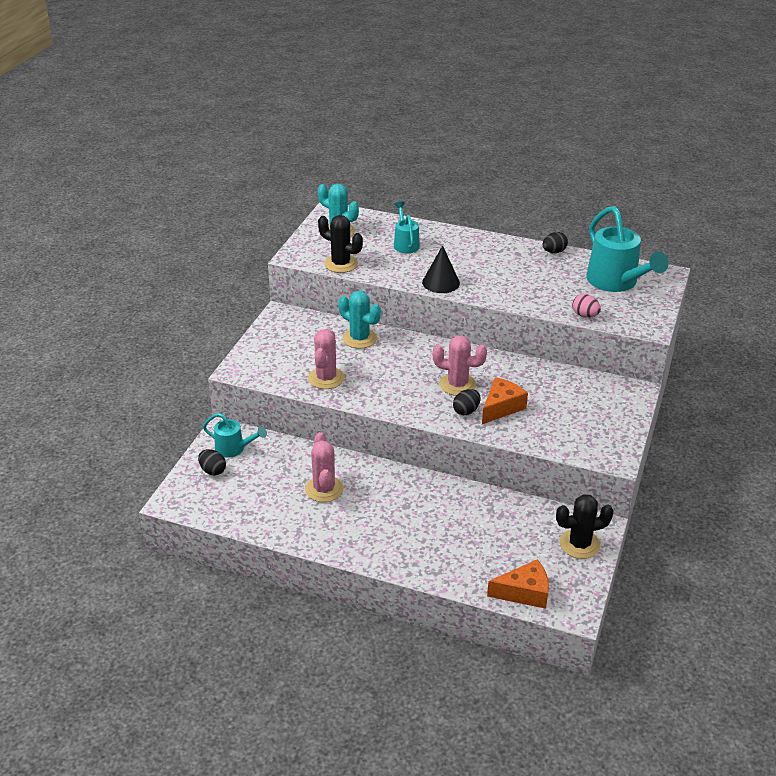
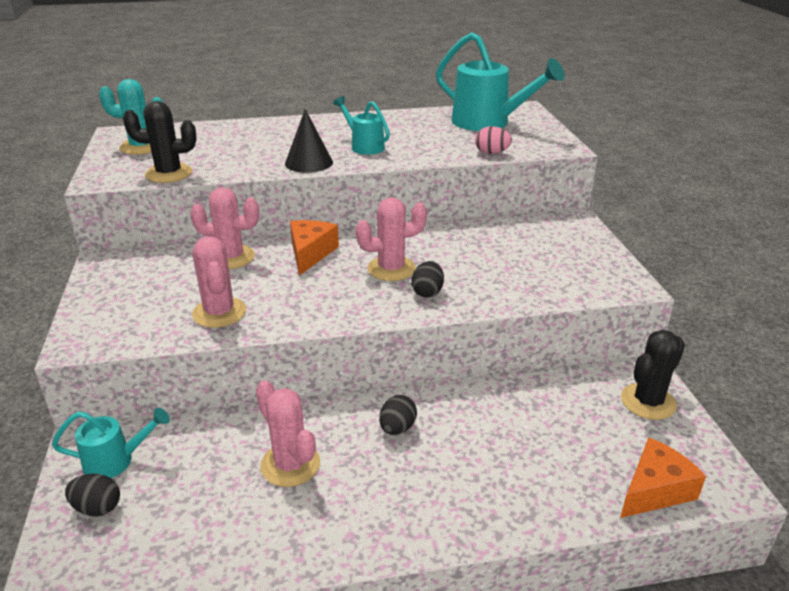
camera: 30 degrees left, 5 degrees down
turquoise cactus [339,291,381,349] -> pink cactus [190,187,259,269]
turquoise watering can [394,201,420,253] -> turquoise watering can moved to [333,96,390,155]
orange cheese [482,377,528,424] -> orange cheese moved to [290,220,339,276]
black egg [543,232,568,253] -> black egg moved to [379,395,417,435]

